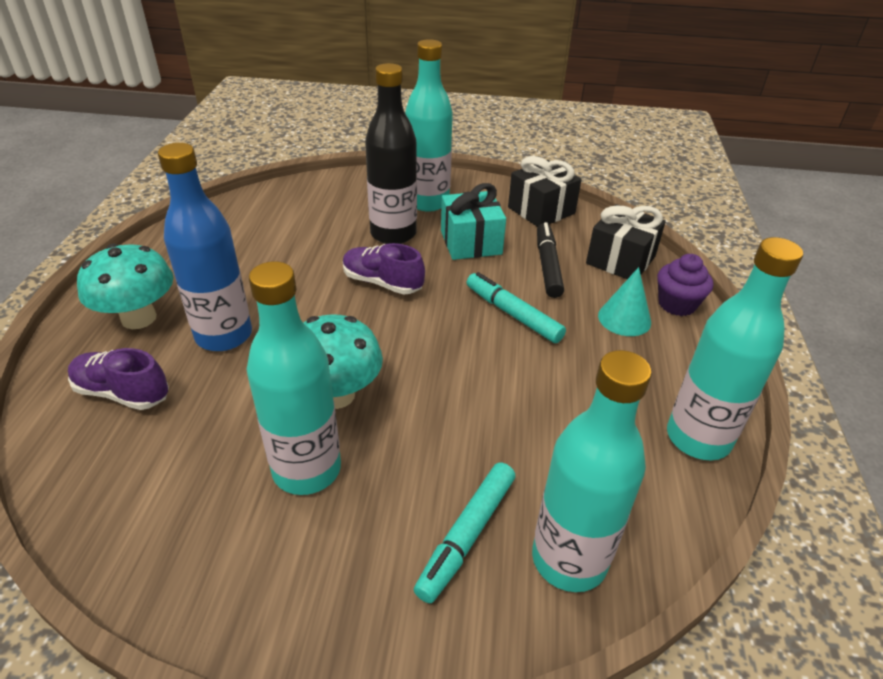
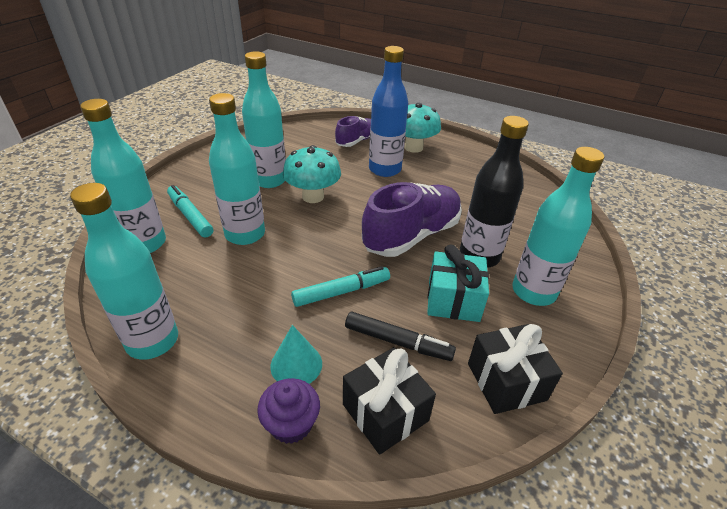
camera: 110 degrees right, 0 degrees up
purple shoe [343,243,425,295] -> purple shoe [362,182,462,257], size x1.75
none -> turquoise bottle [209,93,265,245]

